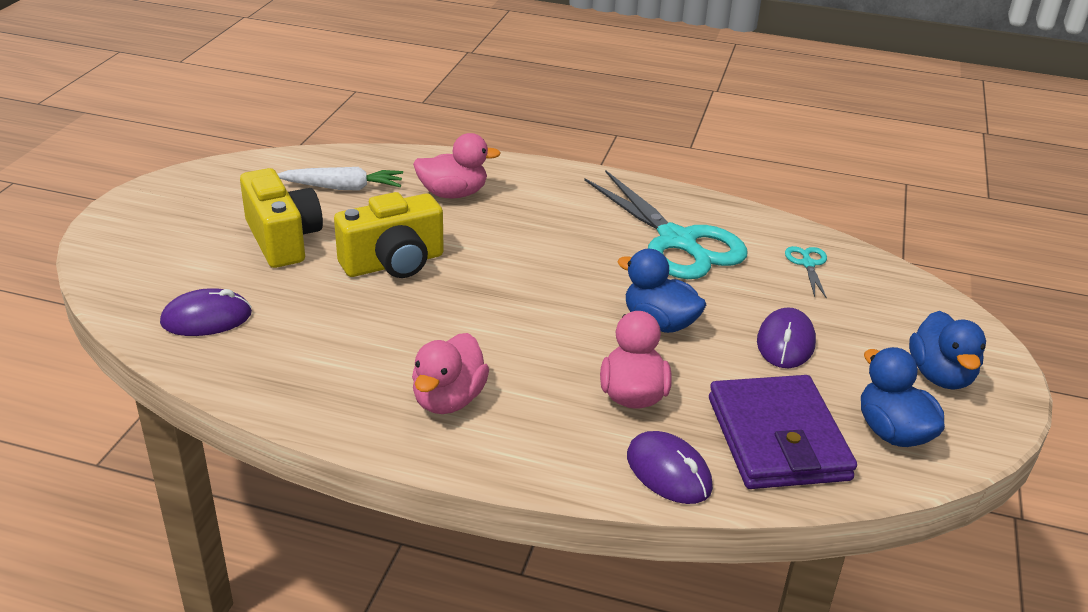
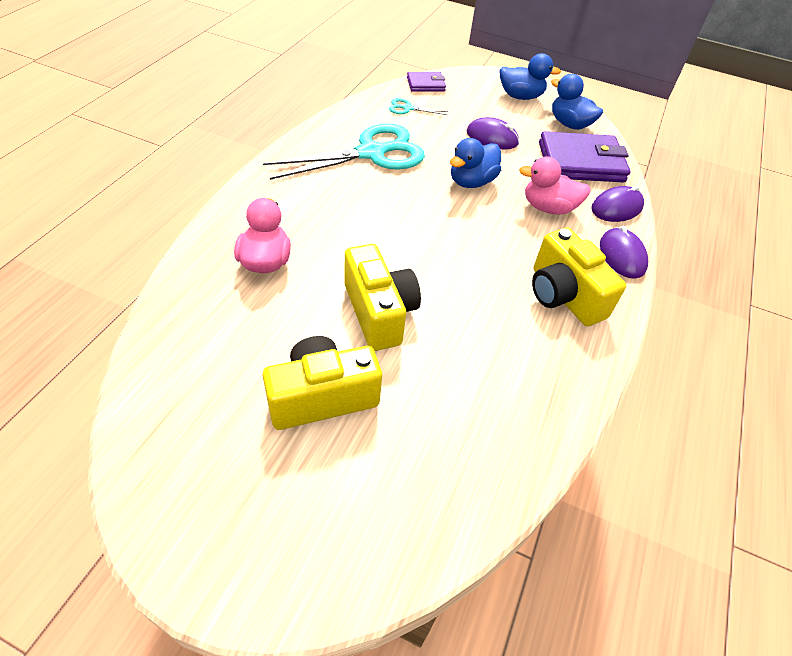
camera: 85 degrees left, 15 degrees up
purple mouse [160,288,252,336] -> purple mouse moved to [600,226,648,279]
white carrot [278,167,403,191] -> none
pink duck [412,333,489,414] -> yellow camera [532,227,626,327]
blue duck [861,347,945,447] -> blue duck turned 60 degrees clockwise [551,74,603,130]
none -> purple wallet [407,72,446,92]

